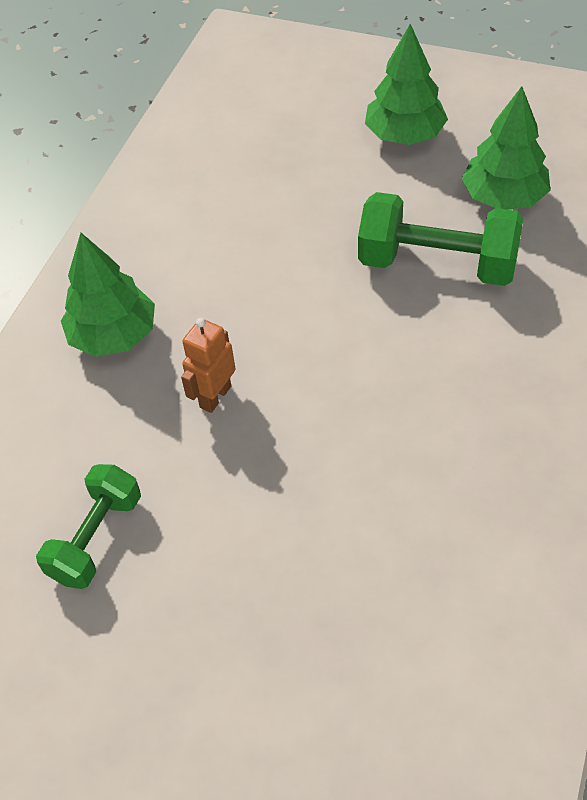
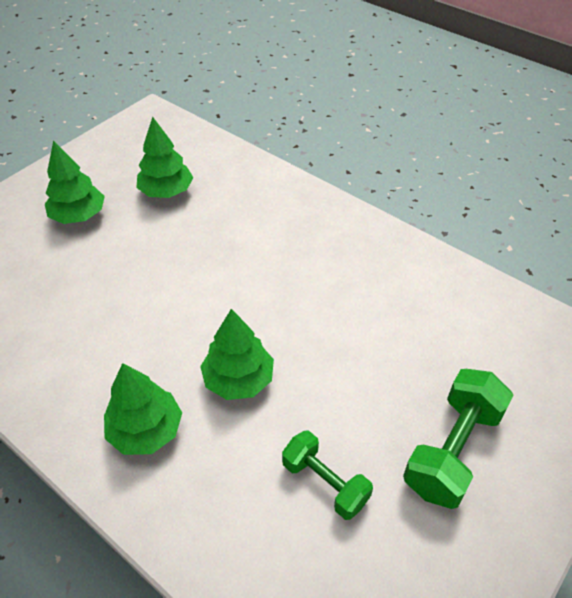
camera: 75 degrees left, 5 degrees down
orange robot [181,318,236,413] -> green tree [200,309,274,400]
green dumbbell [358,192,524,286] -> green dumbbell moved to [403,369,514,509]

